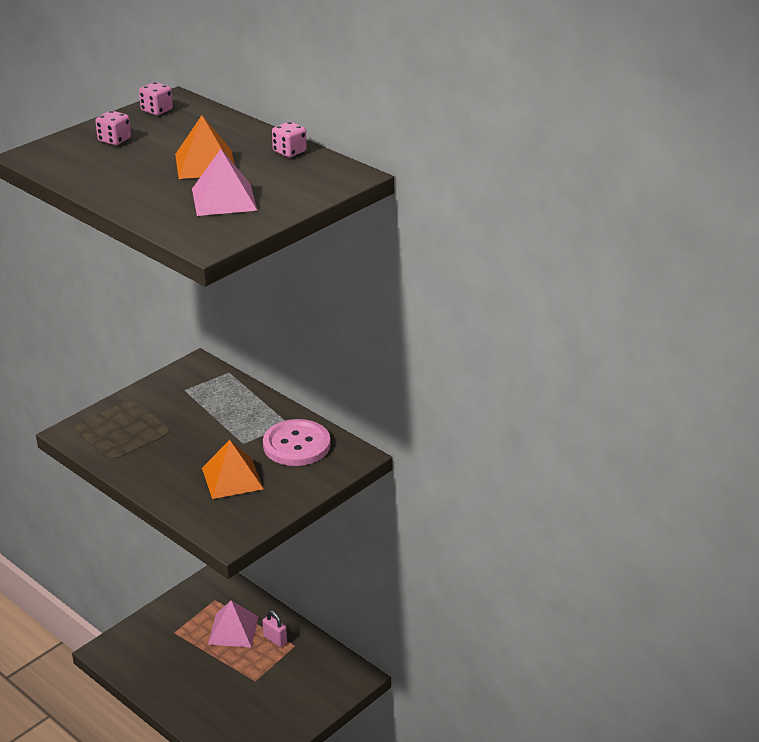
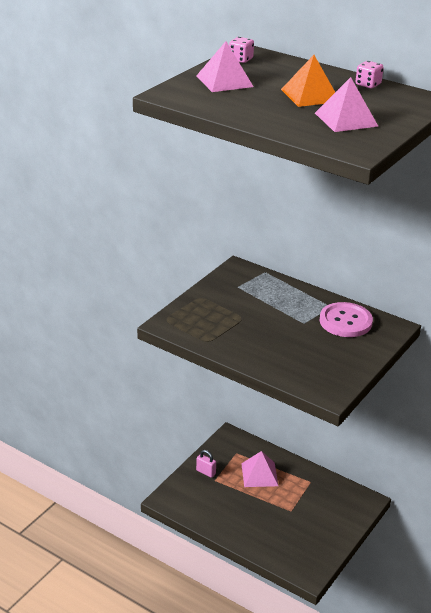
camera: 10 degrees left, 0 degrees up
pink dice [95,111,131,145] -> pink pyramid [196,41,254,92]
orange pyramid [202,440,264,499] -> none
pink padlock [262,610,287,647] -> pink padlock moved to [196,450,216,478]

